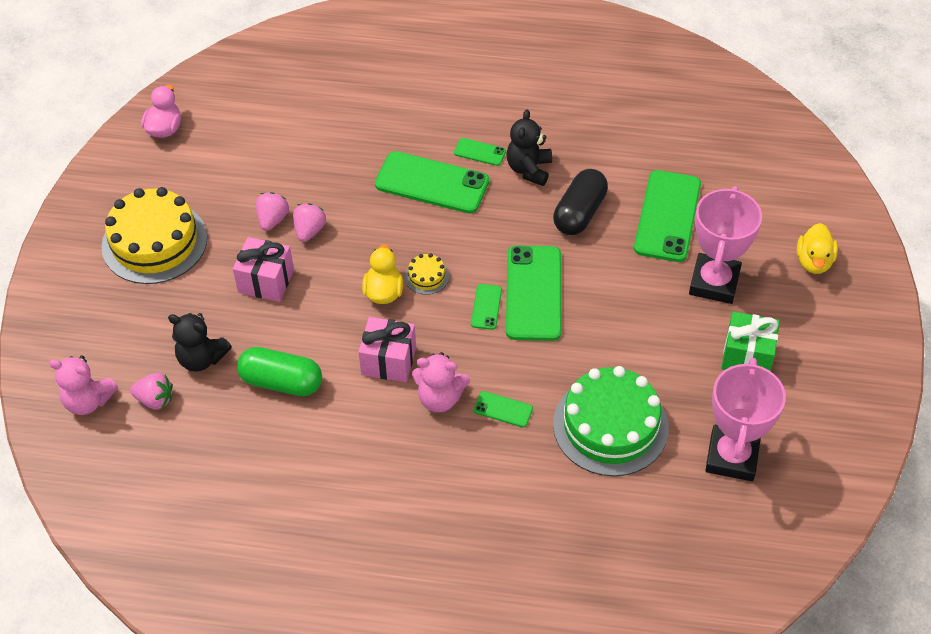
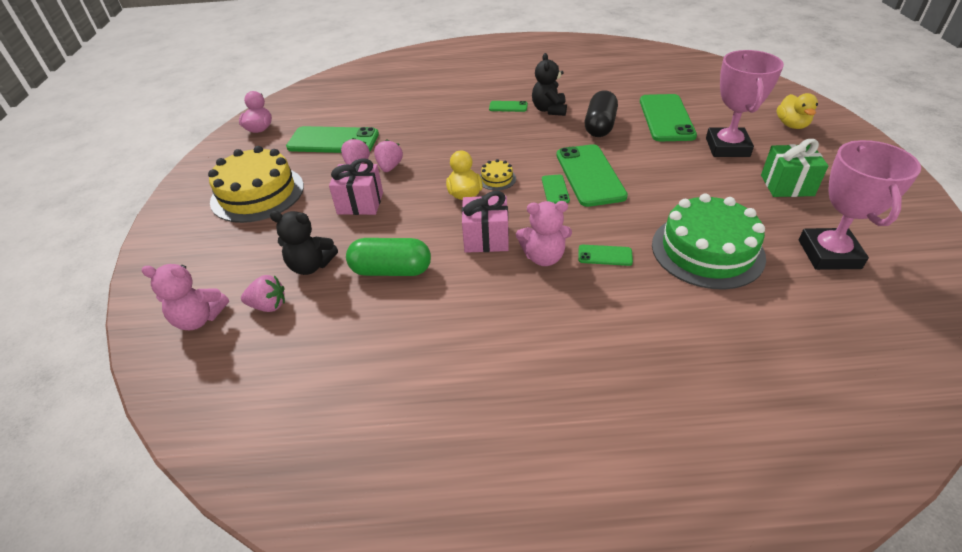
camera: 10 degrees left, 10 degrees down
green phone [375,151,489,214] -> green phone moved to [286,126,379,153]

